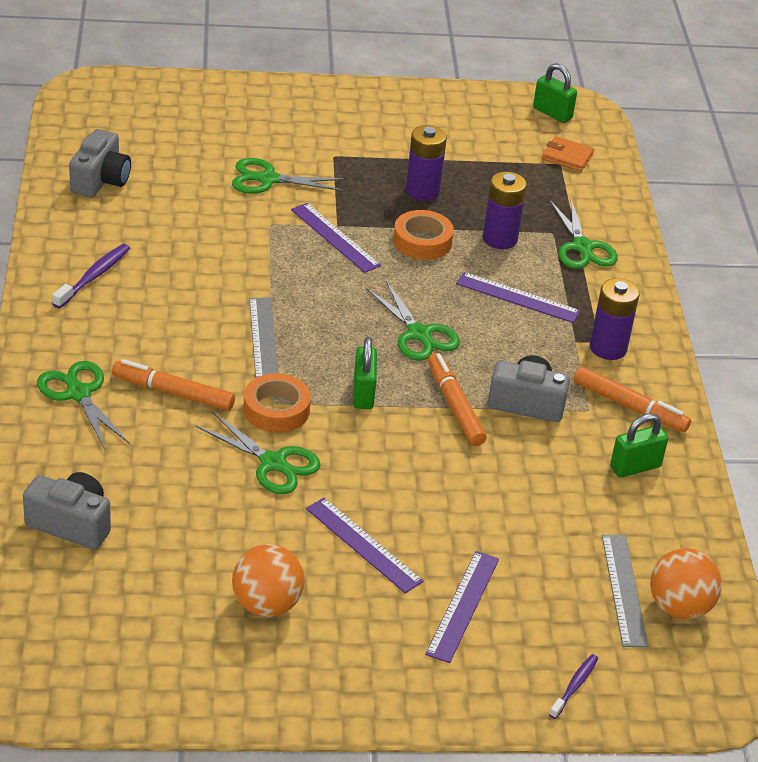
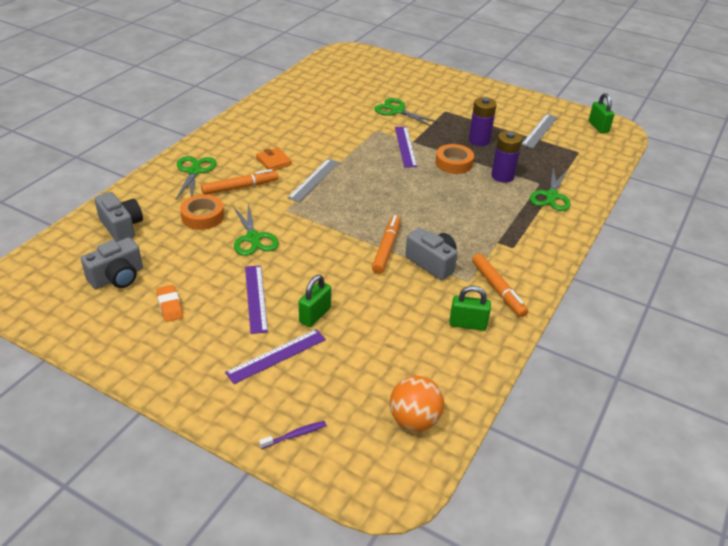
camera: 35 degrees right, 0 degrees up
purple toothbrush [52,244,130,308] -> none
grey camera [69,129,131,198] -> grey camera moved to [81,238,143,289]
orange marker [112,359,235,411] -> orange marker turned 105 degrees clockwise [201,169,278,195]
orange ball [232,544,305,617] -> orange eraser [156,285,183,322]
orange tape [243,373,311,433] -> orange tape moved to [180,194,224,230]
green padlock [353,337,377,409] -> green padlock moved to [299,275,331,327]
green scissors [366,281,460,361] -> none
purple ruler [456,272,581,323] -> none
orange wallet [542,136,594,172] -> orange wallet moved to [256,147,292,171]
purple battery [590,278,640,360] -> none
grey ruler [602,535,648,647] -> grey ruler moved to [521,114,558,148]

